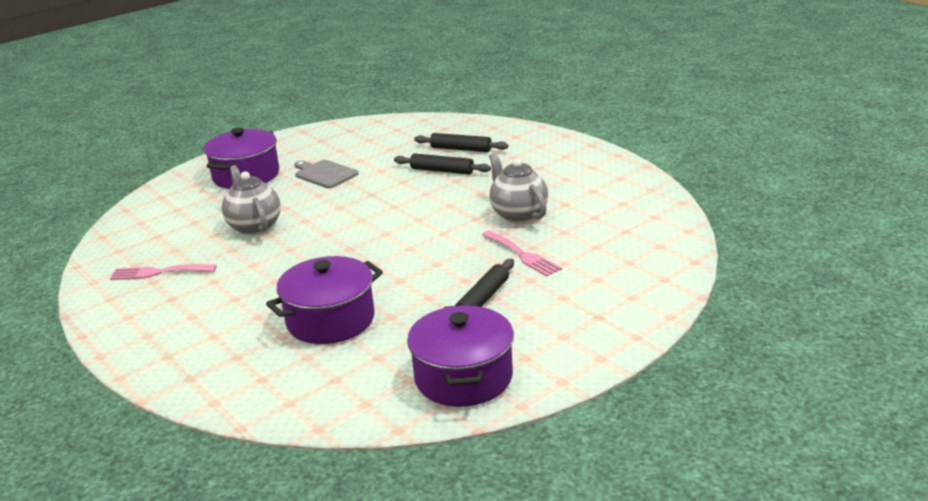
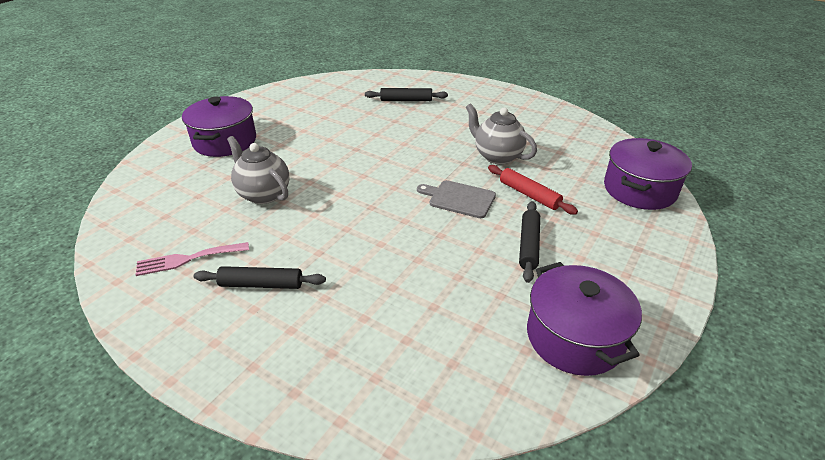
camera: 20 degrees left, 10 degrees up
purple pot [266,256,383,344] -> purple pot moved to [604,138,692,210]
grey cutting board [294,160,359,188] -> grey cutting board moved to [417,180,496,218]
black rolling pin [394,153,491,175] -> black rolling pin moved to [194,266,326,289]
pink fork [482,230,562,276] -> red rolling pin [488,165,578,215]

